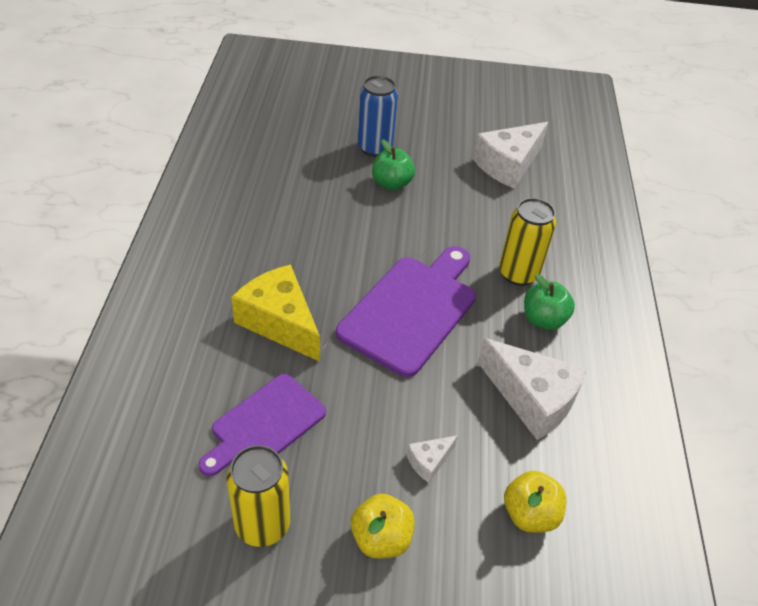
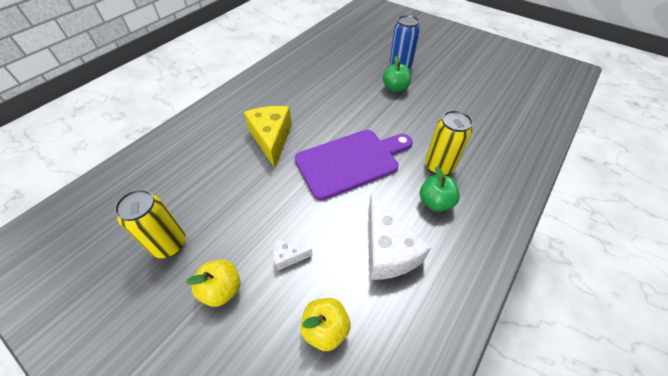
camera: 35 degrees right, 5 degrees up
purple cutting board [199,374,326,476] -> none
white cheese [473,122,548,189] -> none

